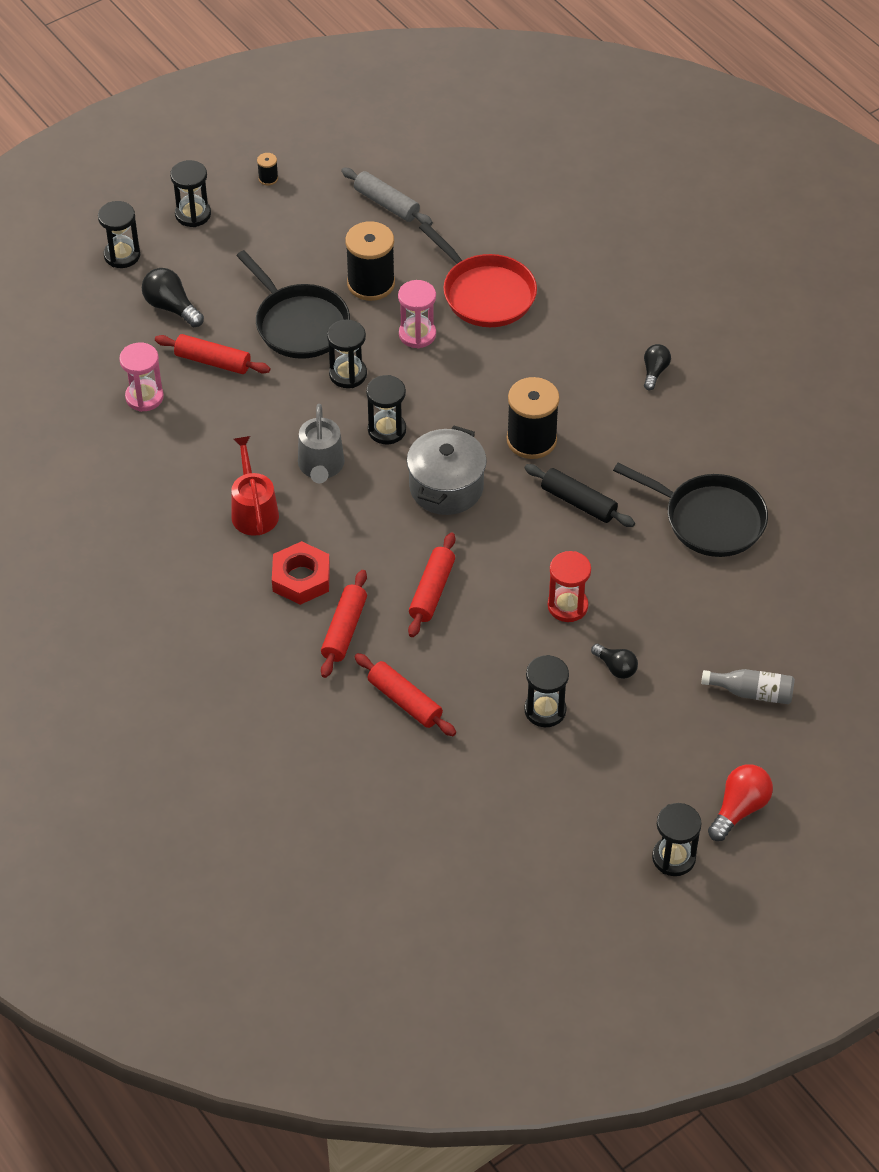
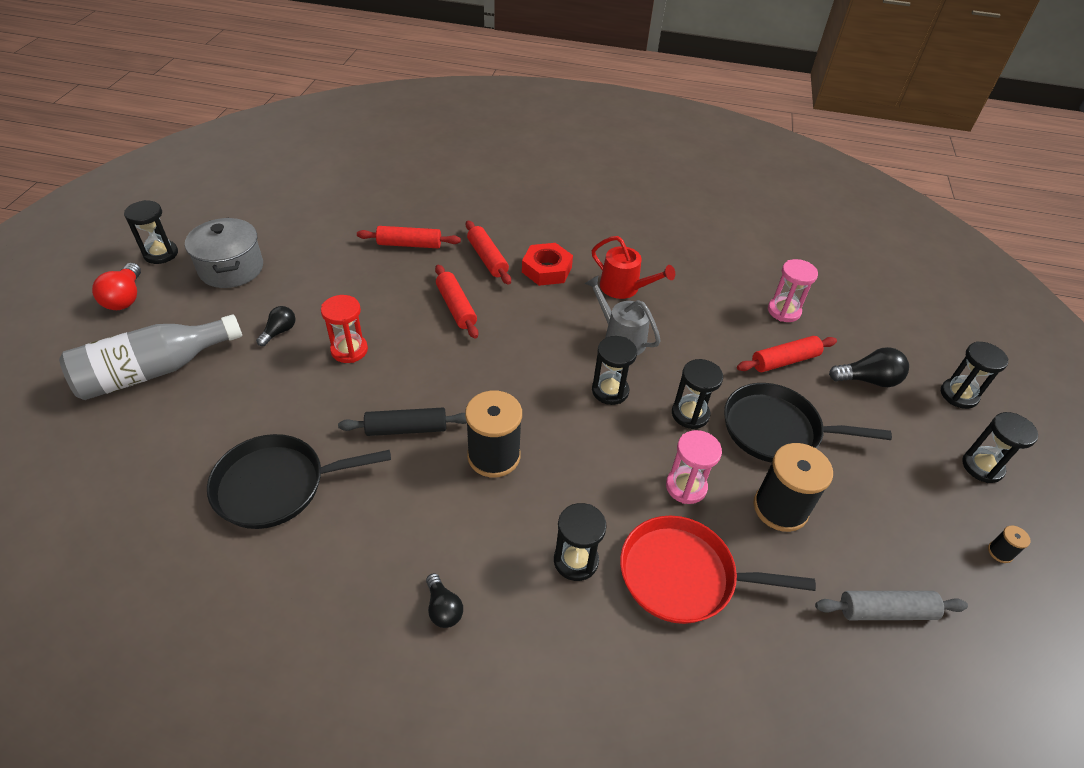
camera: 135 degrees right, 5 degrees down
grey pot [407,426,487,515] -> grey pot moved to [185,217,263,288]
black hourglass [524,655,569,727] -> black hourglass moved to [554,503,607,581]
black light bulb [591,644,638,679] -> black light bulb turned 120 degrees clockwise [256,306,295,346]
grey bottle [701,669,795,704] -> grey bottle [59,314,242,400], size x1.90

